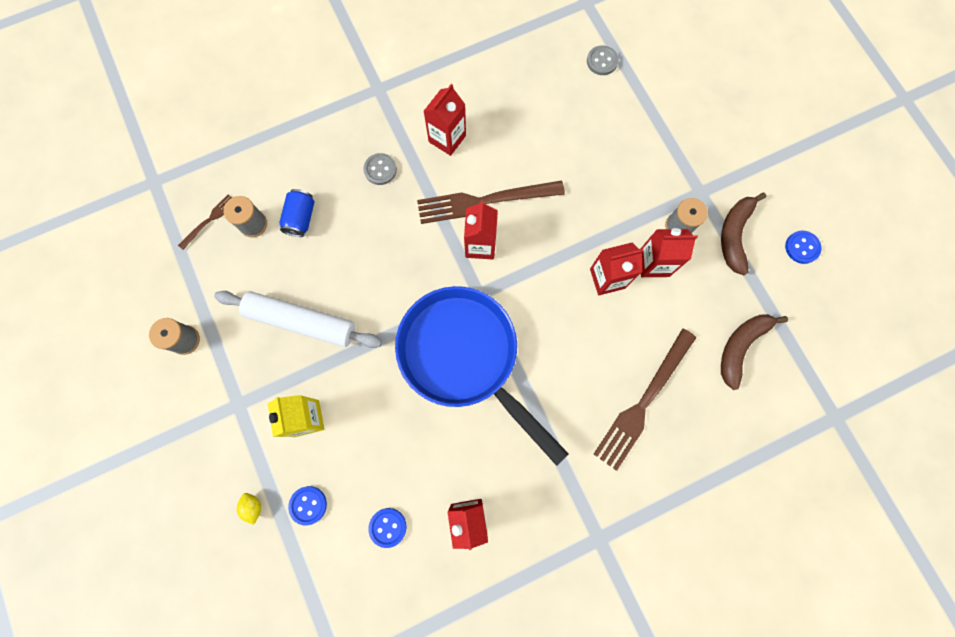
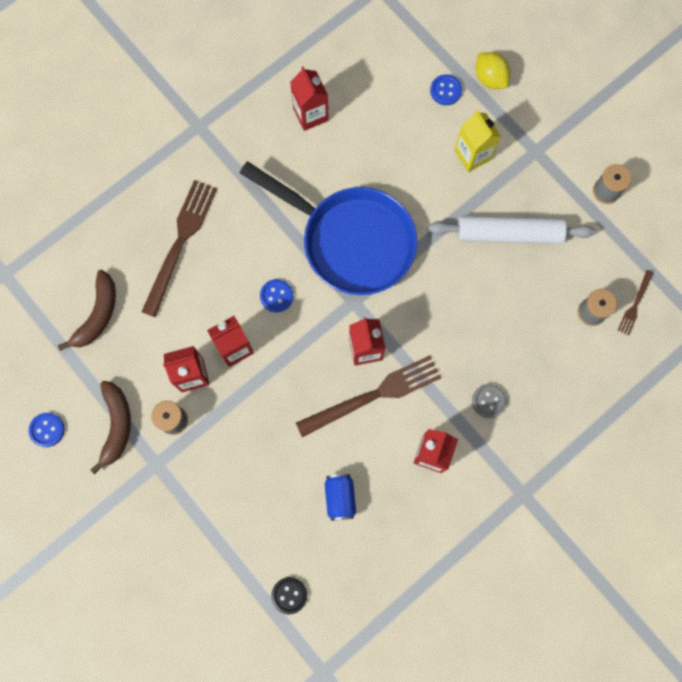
camera: 165 degrees right, 0 degrees up
yellow lemon [237,493,261,525] -> yellow lemon [476,52,510,89], size x1.68
blue can [279,189,314,237] -> blue can moved to [325,474,356,521]
blue button [368,508,406,548] -> blue button moved to [260,279,293,312]
grey button [587,45,619,75] -> black button [271,577,307,614]

